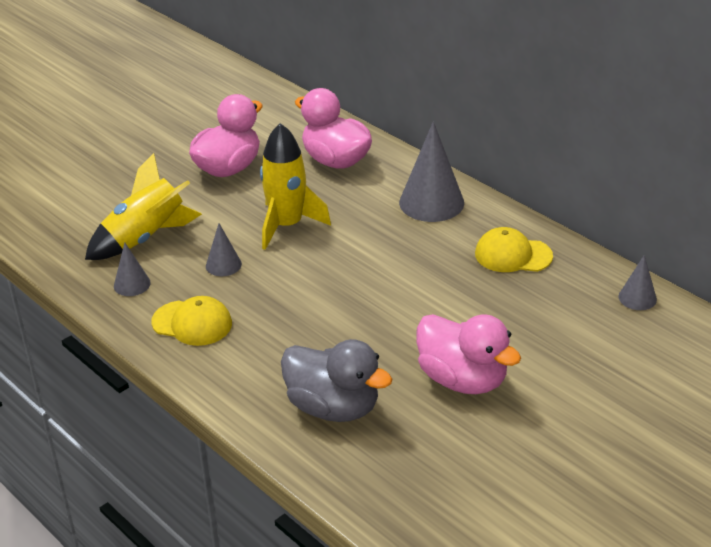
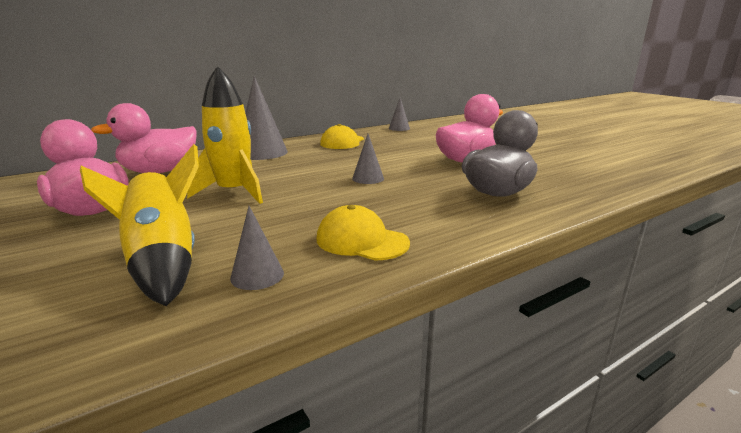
camera: 80 degrees left, 15 degrees down
yellow cap [151,296,232,346] -> yellow cap turned 90 degrees counterclockwise [317,205,410,261]
grey cone [206,223,242,276] -> grey cone moved to [352,134,384,184]

